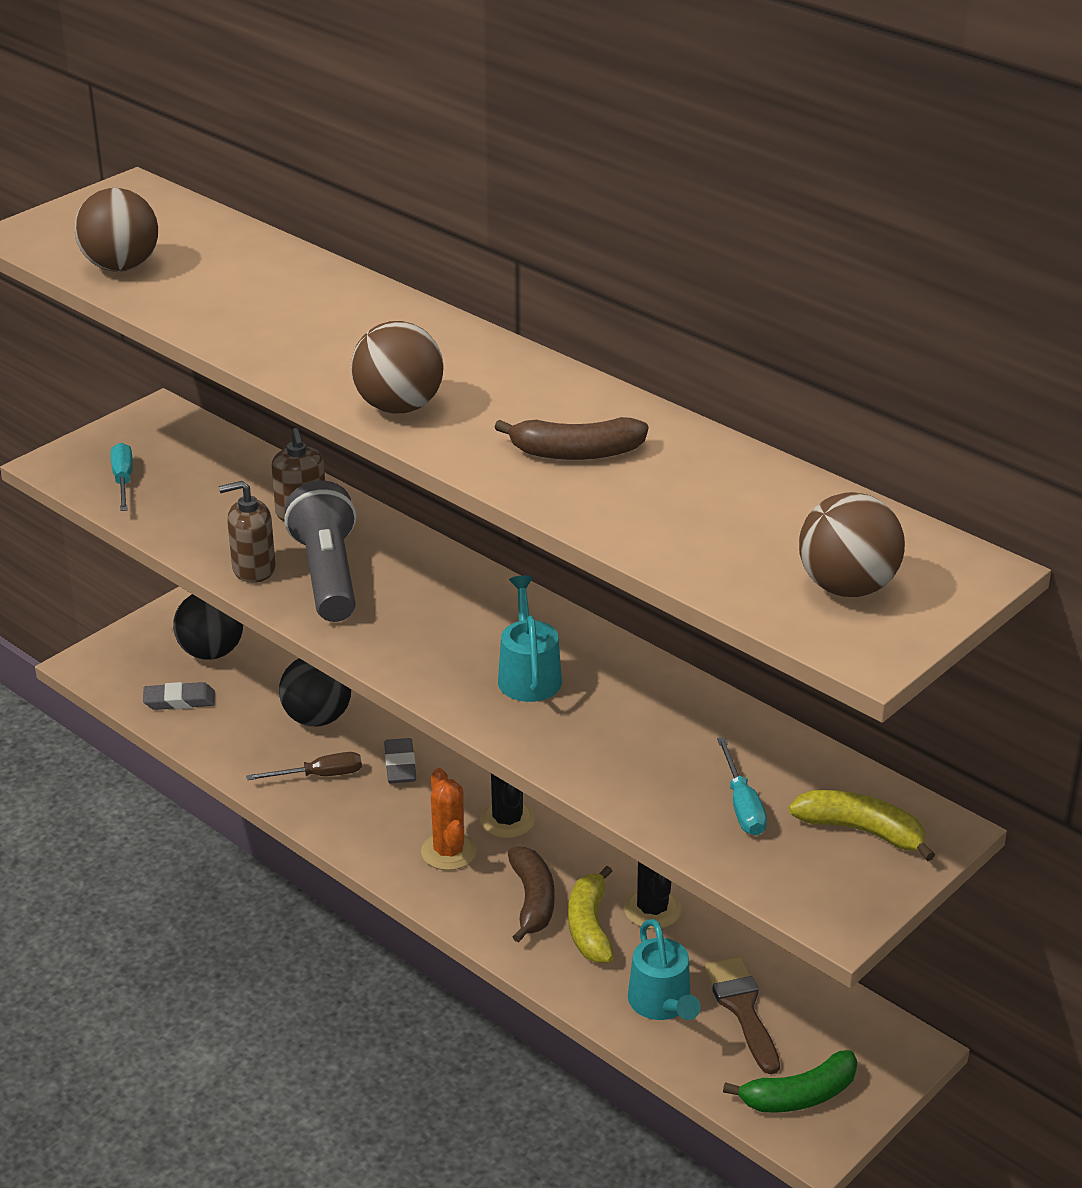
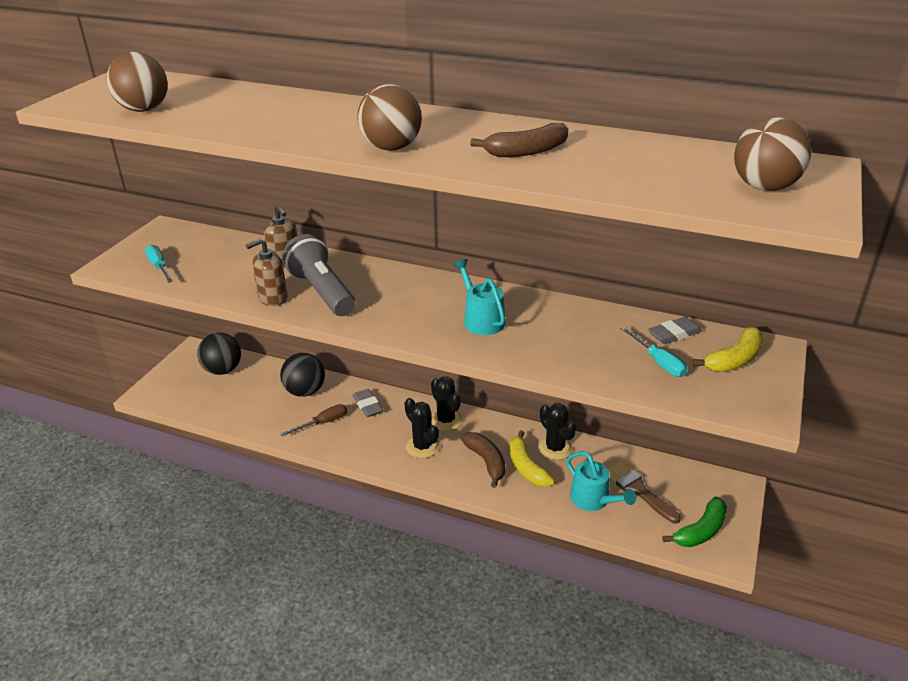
camera: 20 degrees left, 0 degrees up
grey eraser [143,682,215,710] -> grey eraser moved to [648,317,702,344]
orange cactus [421,768,477,870] -> black cactus [404,398,440,458]
yellow banana [789,790,935,861] -> yellow banana turned 135 degrees clockwise [693,327,764,372]

